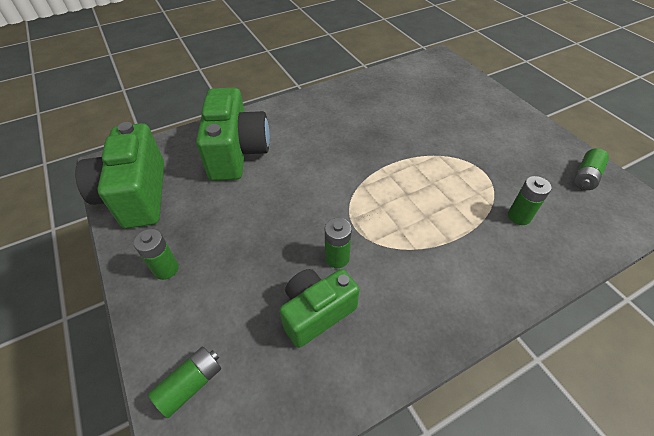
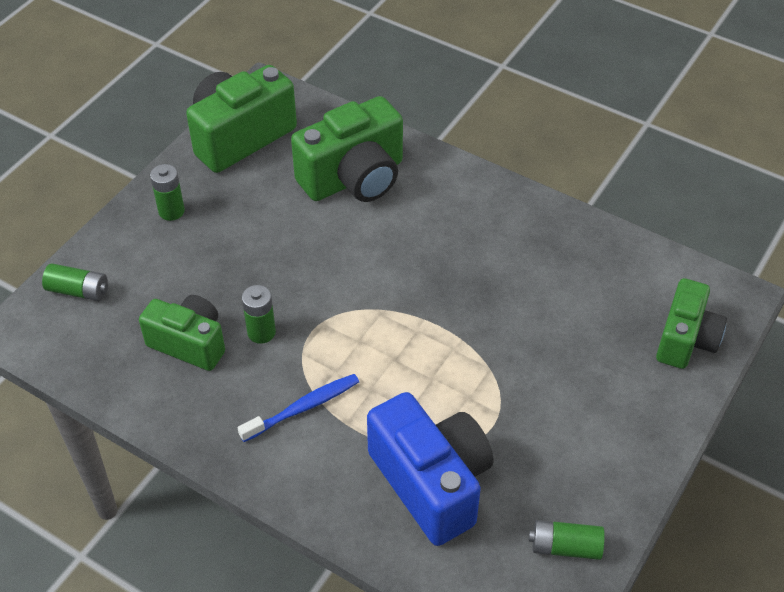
camera: 60 degrees right, 0 degrees up
green battery [508,176,552,225] -> blue camera [367,392,493,546]
none -> blue toothbrush [238,374,359,442]
none -> green camera [656,278,727,369]

